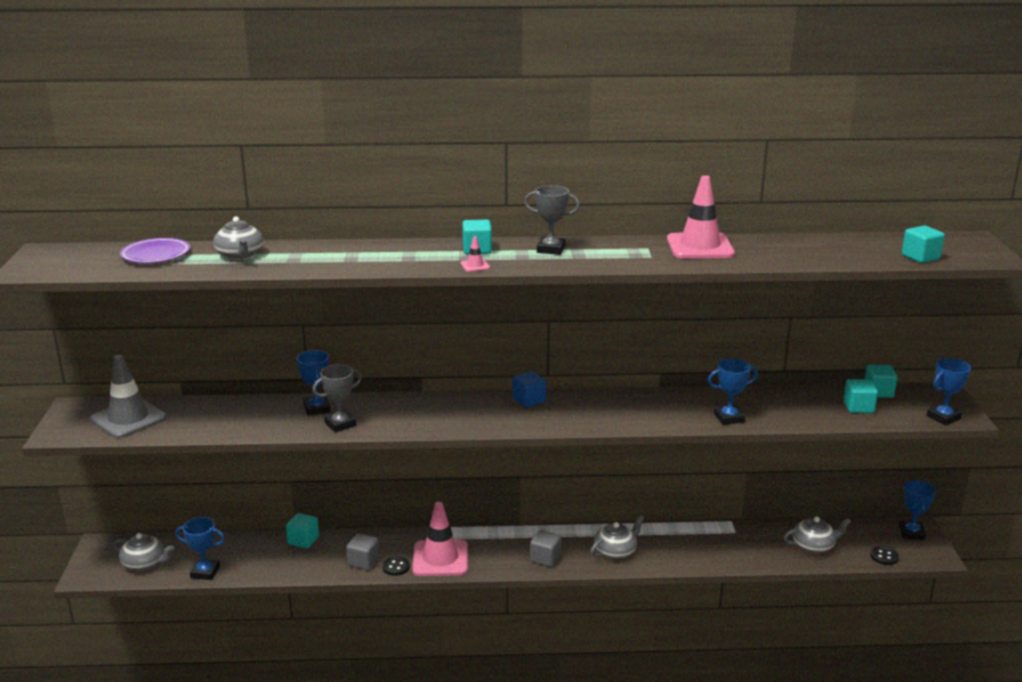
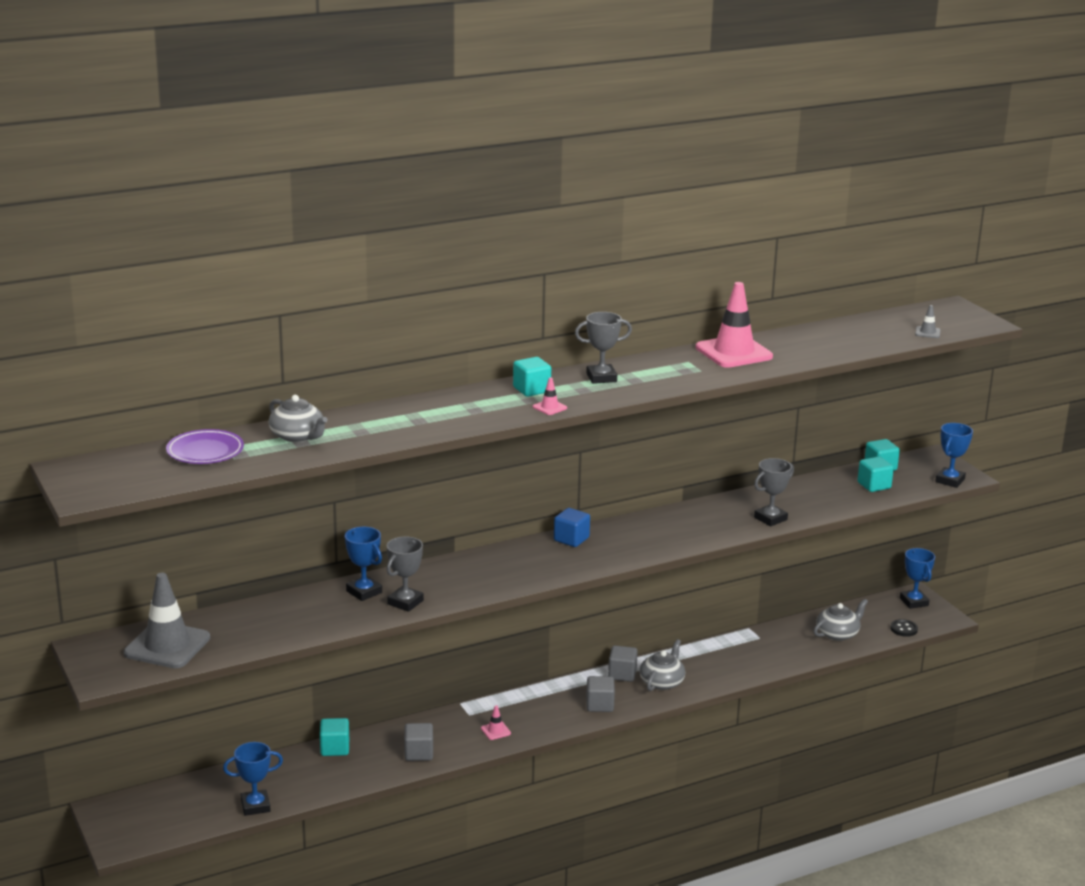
camera: 25 degrees left, 0 degrees up
grey teapot [112,533,174,571] -> none
black button [382,556,410,576] -> none
pink traffic cone [412,502,468,576] -> pink traffic cone [481,705,511,740], size x0.41
blue trophy [708,359,758,425] -> grey trophy [754,458,794,526]
turquoise cube [902,226,945,263] -> grey traffic cone [915,305,941,338]
none -> grey cube [608,646,638,682]

